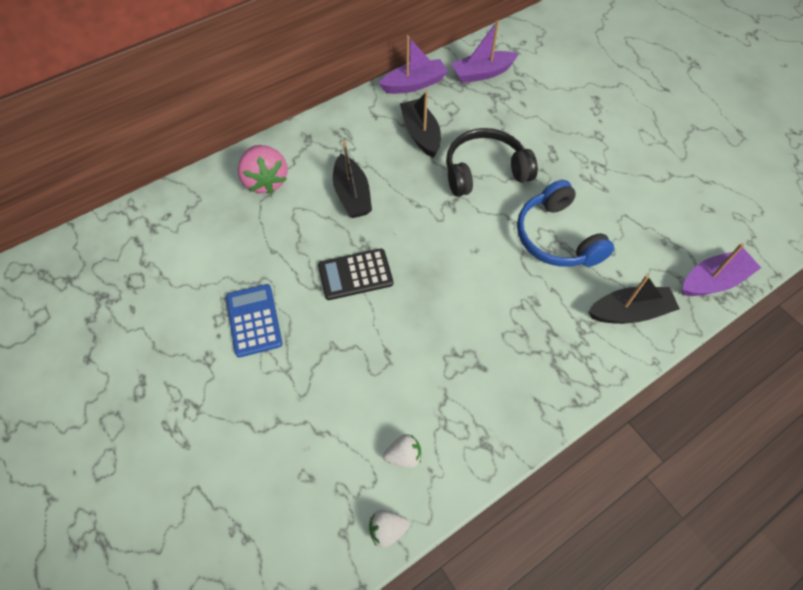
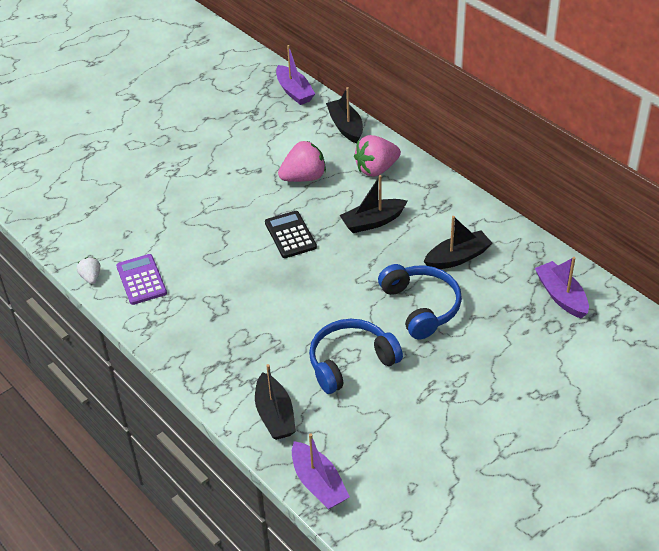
camera: 85 degrees right, 15 degrees down
blue calculator [226,284,282,357] -> none
purple boat [379,35,448,94] -> purple boat moved to [276,45,315,105]
white strawberry [383,434,421,468] -> purple calculator [116,254,167,305]
black headphones [446,128,538,197] -> blue headphones [378,264,462,339]
none -> pink strawberry [278,141,326,182]
none -> black boat [326,87,363,143]

